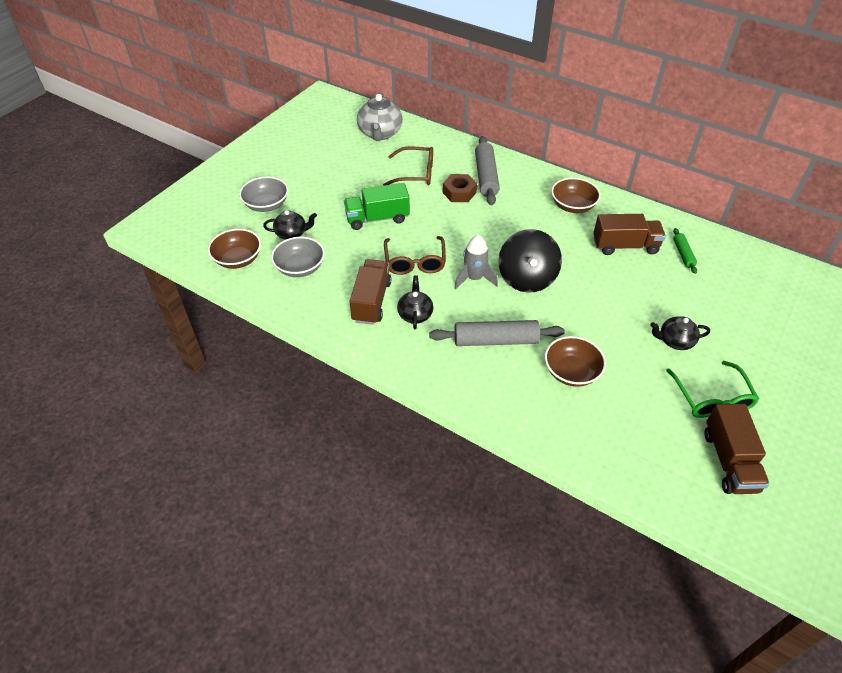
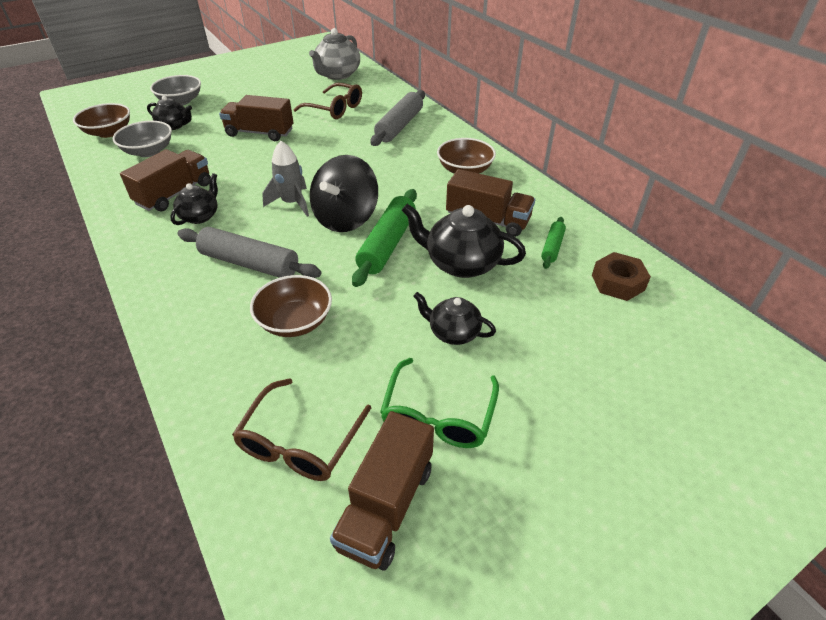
camera: 25 degrees right, 5 degrees down
green truck [344,183,410,230] -> brown truck [219,95,294,141]
brown glasses [384,236,446,275] -> brown glasses moved to [232,378,371,481]
brown nut [442,174,477,202] -> brown nut moved to [592,252,651,301]
none -> green rolling pin [352,189,417,287]
none -> black teapot [402,204,526,278]

